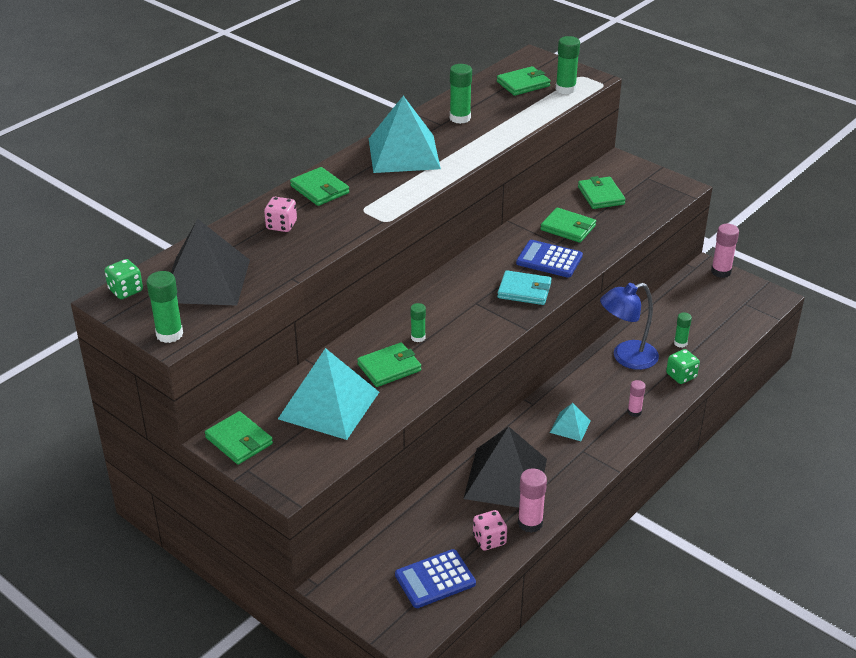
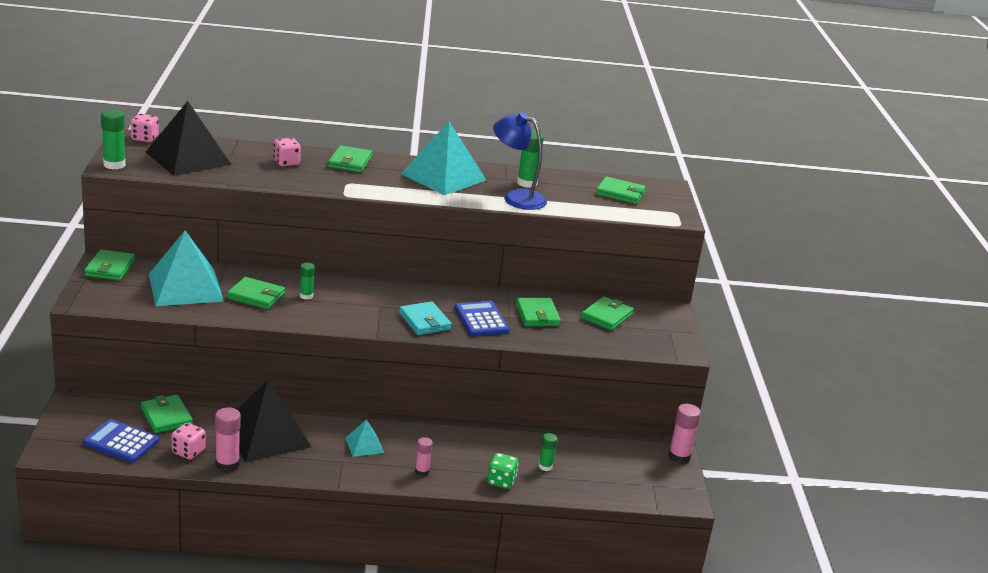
camera: 45 degrees right, 10 degrees down
green dice [105,259,143,299] -> pink dice [131,114,159,142]
green glue stick [556,36,580,94] -> none
blue lamp [600,283,659,370] -> blue lamp moved to [493,112,547,210]
none -> green wallet [141,394,193,433]

